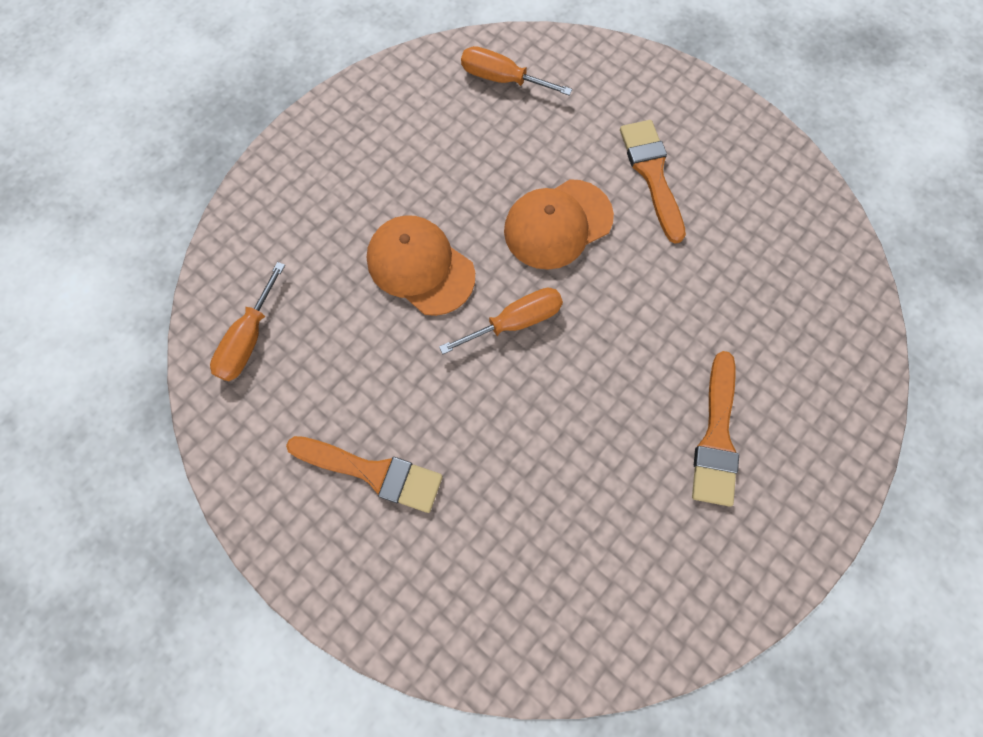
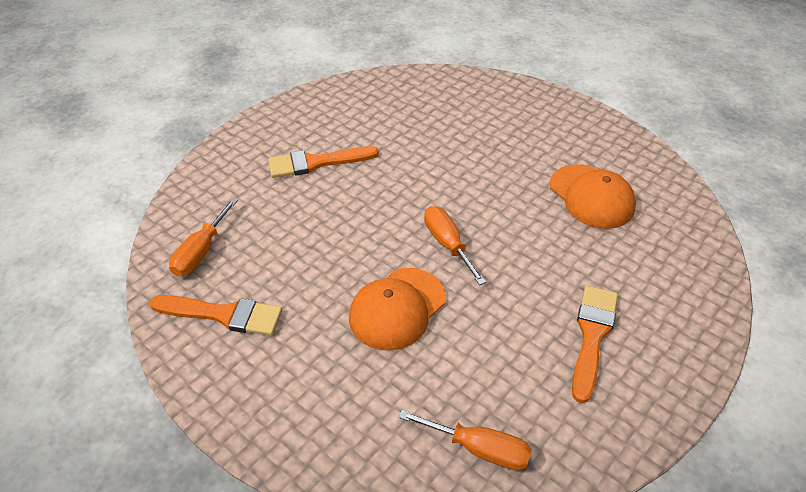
camera: 90 degrees left, 25 degrees down
orange cap [504,179,614,270] -> orange cap moved to [550,164,636,229]
orange brush [692,351,739,507] -> orange brush moved to [149,295,282,336]

